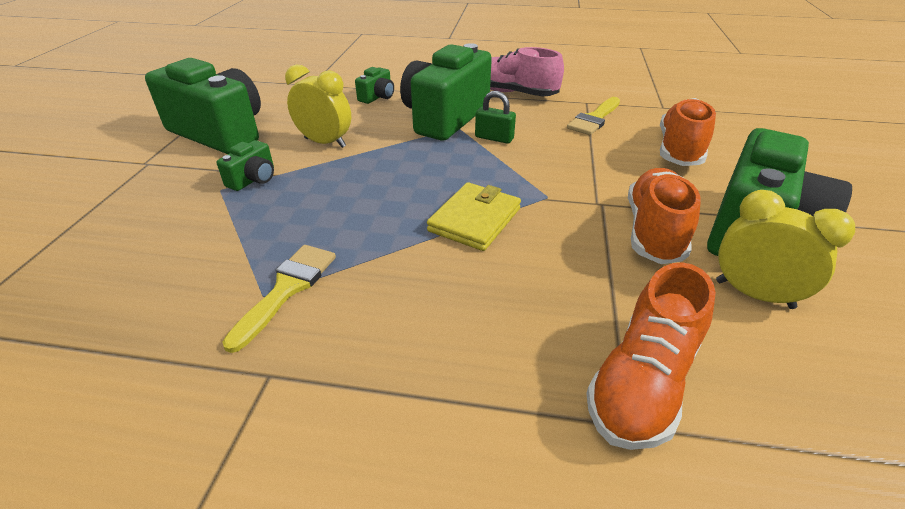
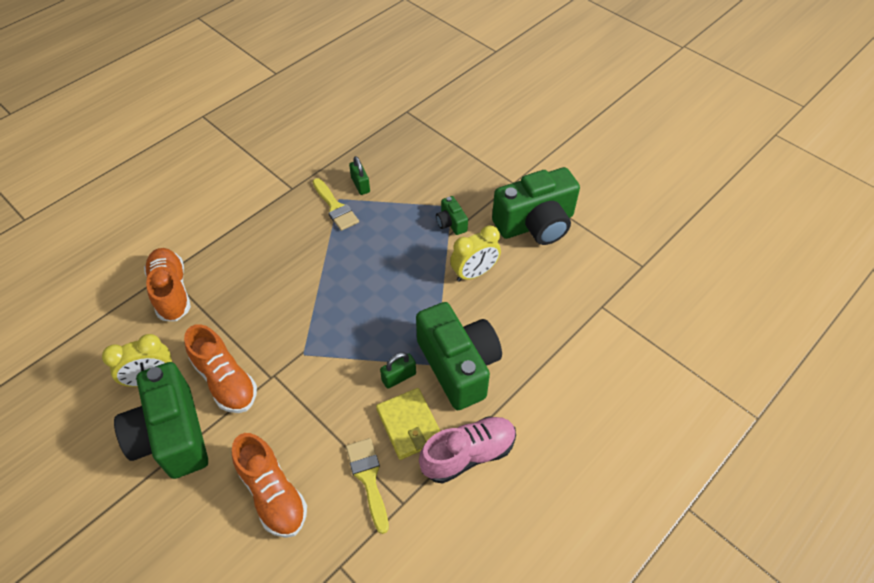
camera: 125 degrees right, 15 degrees up
green camera [355,67,394,104] -> none
yellow wallet [427,182,521,251] -> yellow wallet moved to [376,388,440,460]
none -> green padlock [349,156,370,195]

